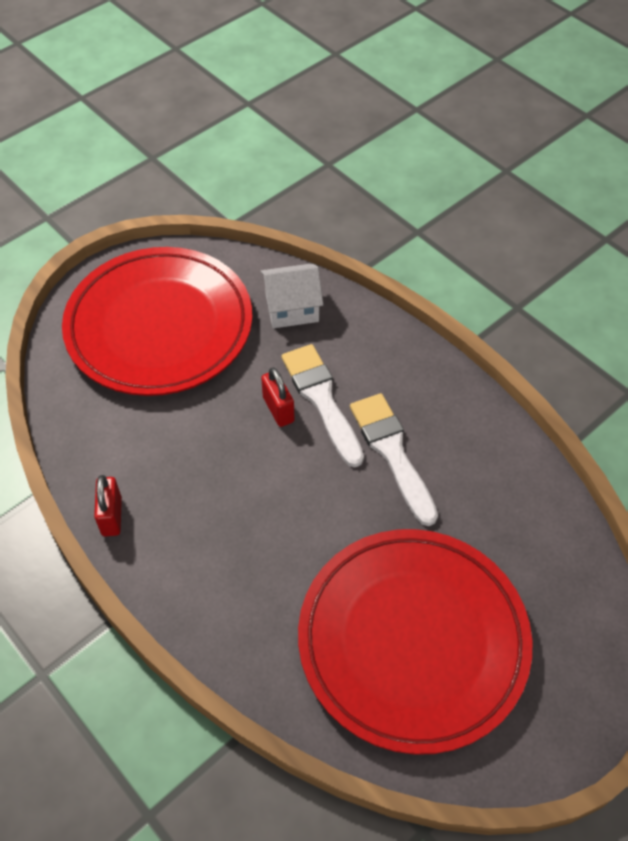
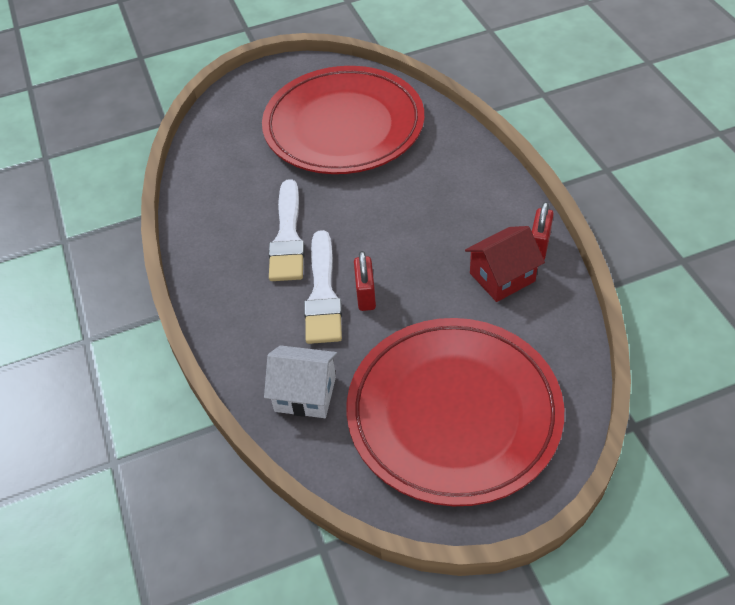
camera: 155 degrees left, 5 degrees down
none -> red house [465,226,545,302]

